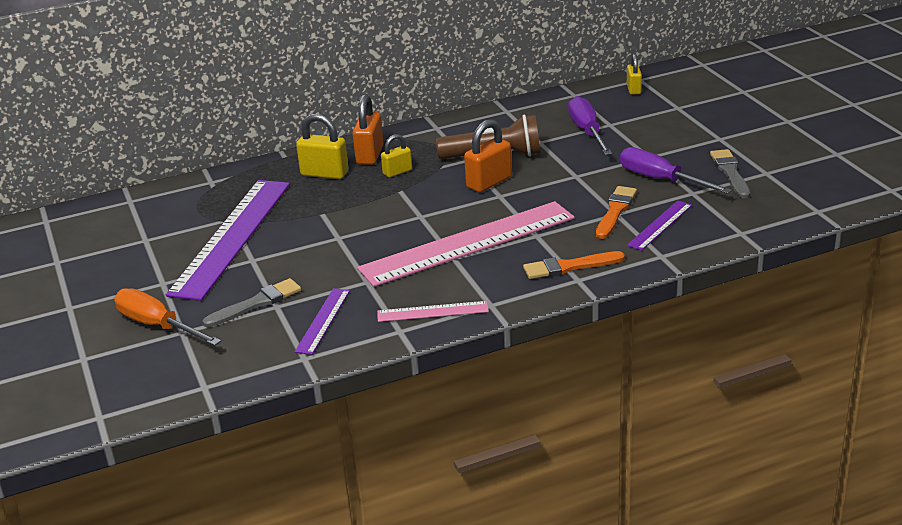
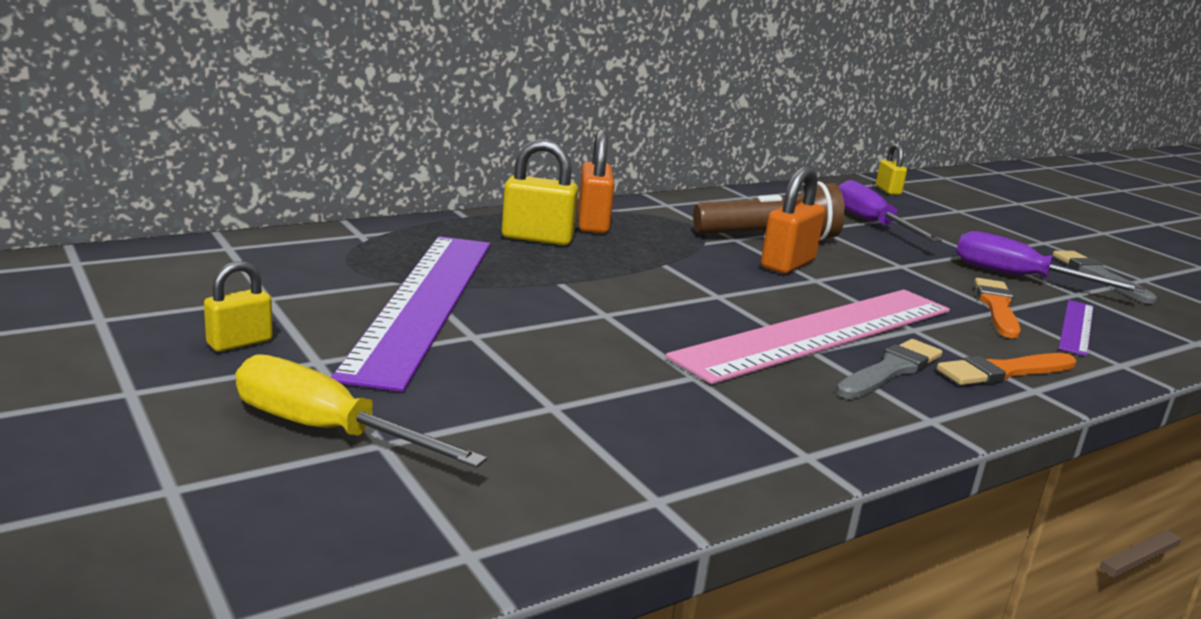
camera: 15 degrees left, 10 degrees down
orange screwdriver [114,288,221,346] -> yellow screwdriver [236,354,487,468]
grey brush [202,278,301,327] -> grey brush moved to [836,339,942,399]
purple ruler [295,288,350,355] -> none
pink ruler [377,301,489,322] -> none
yellow padlock [381,134,412,178] -> yellow padlock moved to [204,261,273,352]

